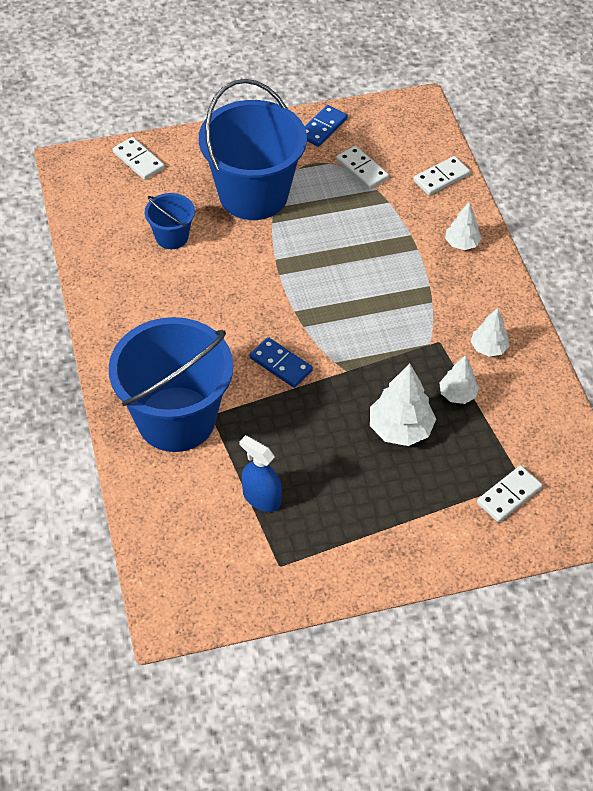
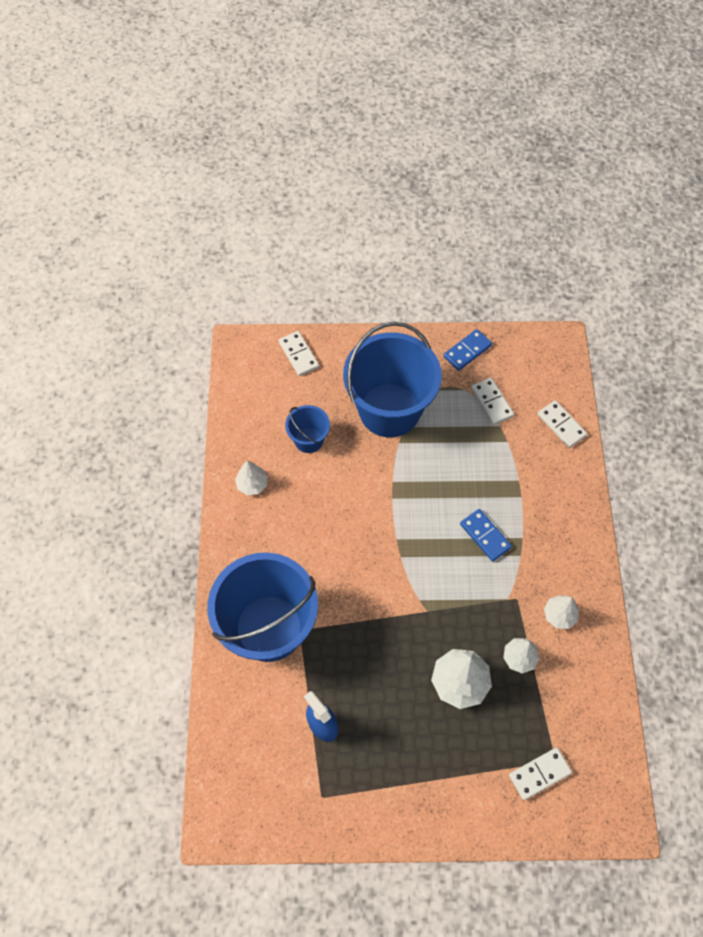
camera: 15 degrees right, 10 degrees up
blue domino [250,337,313,388] -> blue domino moved to [460,509,512,562]
white domino [413,156,470,195] -> white domino turned 75 degrees clockwise [538,400,587,448]
white tree [445,202,482,250] -> white tree moved to [235,461,268,495]

